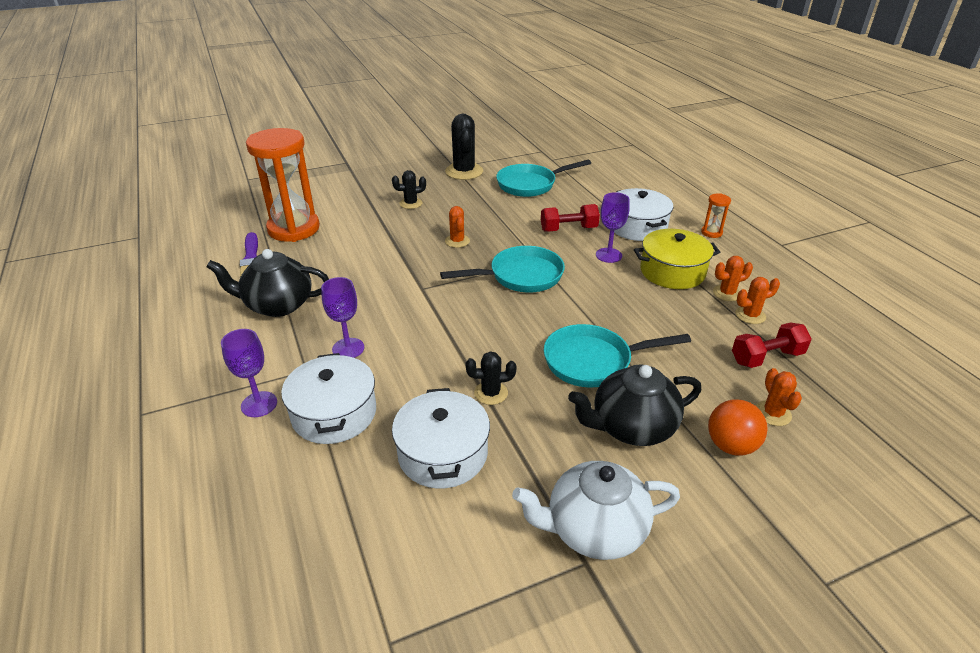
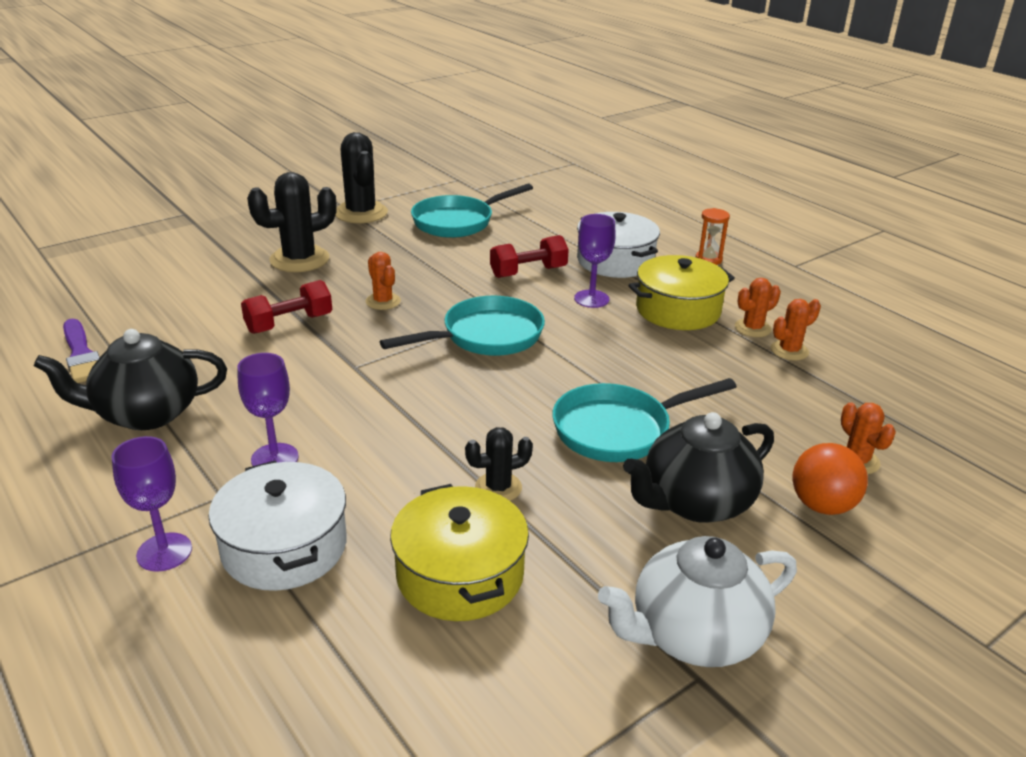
camera: 15 degrees left, 5 degrees down
orange hourglass [246,128,320,242] -> none
black cactus [392,170,426,209] -> black cactus [247,172,336,272], size x1.80
white pot [392,388,490,489] -> yellow pot [390,484,529,621]
red dumbbell [732,322,812,368] -> red dumbbell moved to [241,280,332,334]

